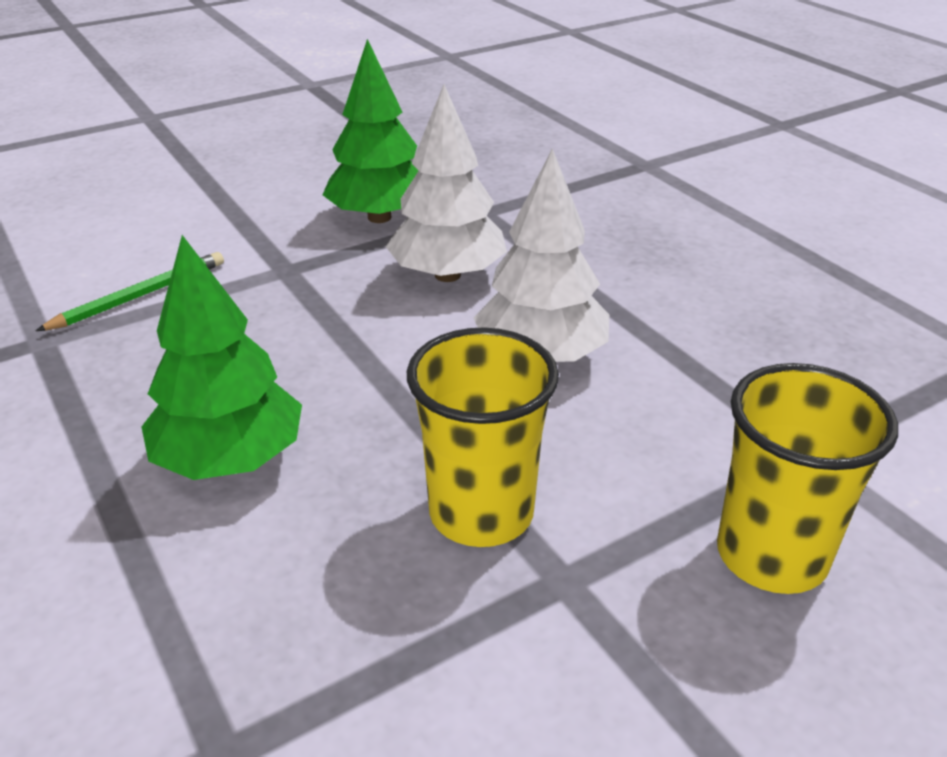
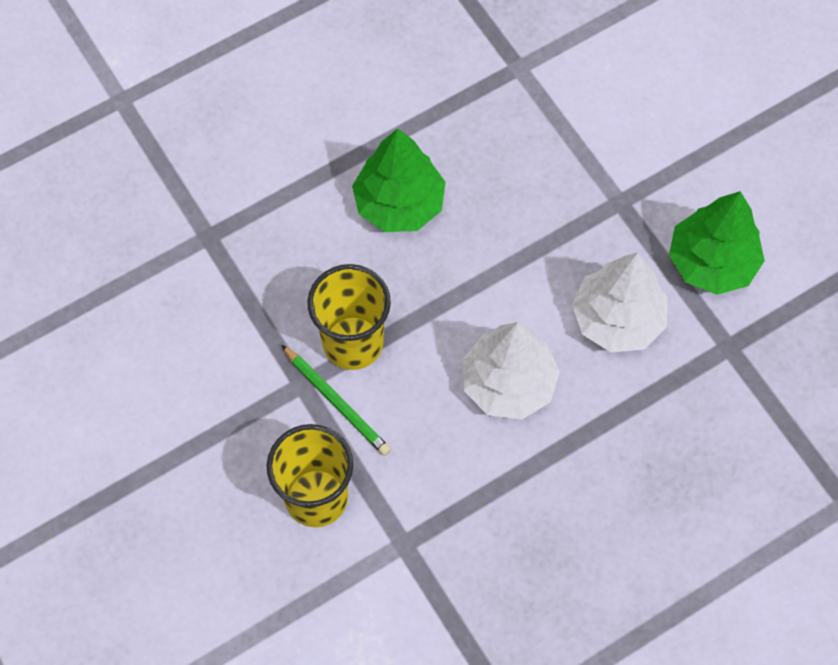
camera: 90 degrees right, 30 degrees up
green pencil [36,252,224,331] -> green pencil moved to [282,345,391,456]

